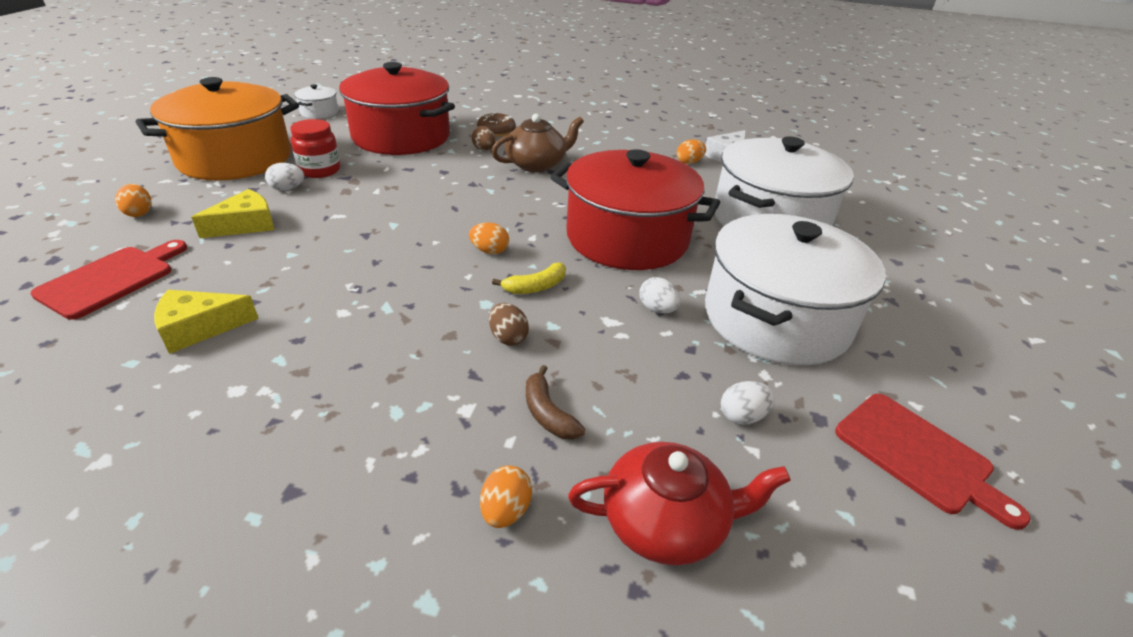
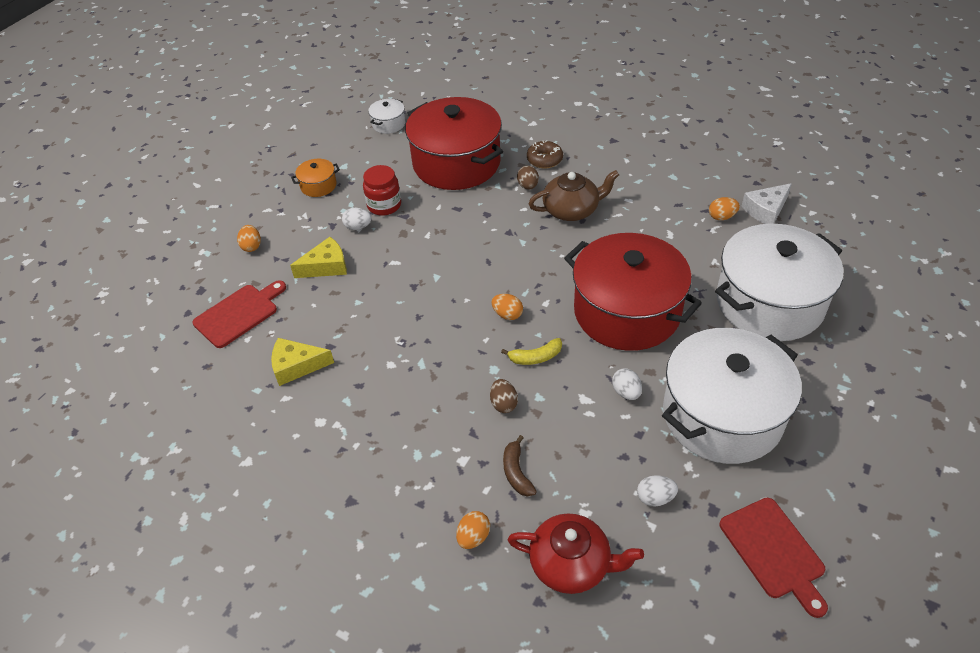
camera: 20 degrees right, 10 degrees up
orange pot [136,77,299,180] -> orange pot [291,159,340,197], size x0.41

